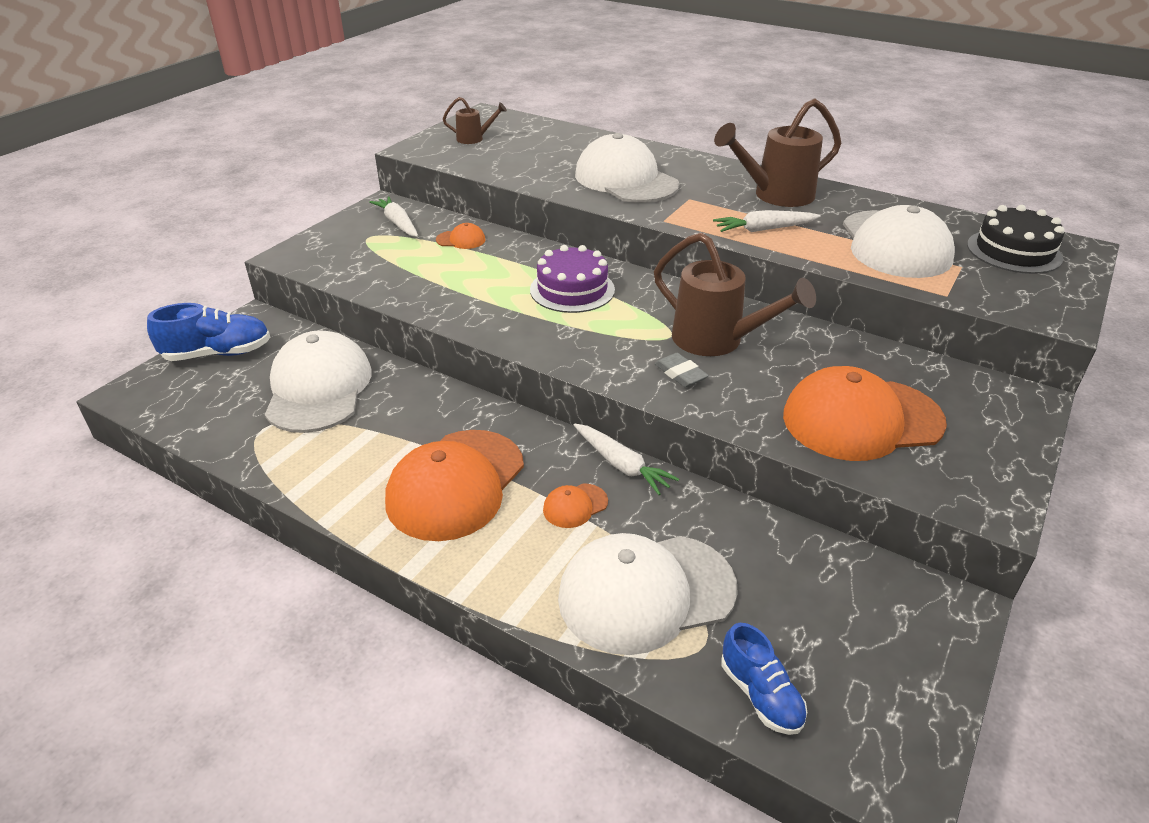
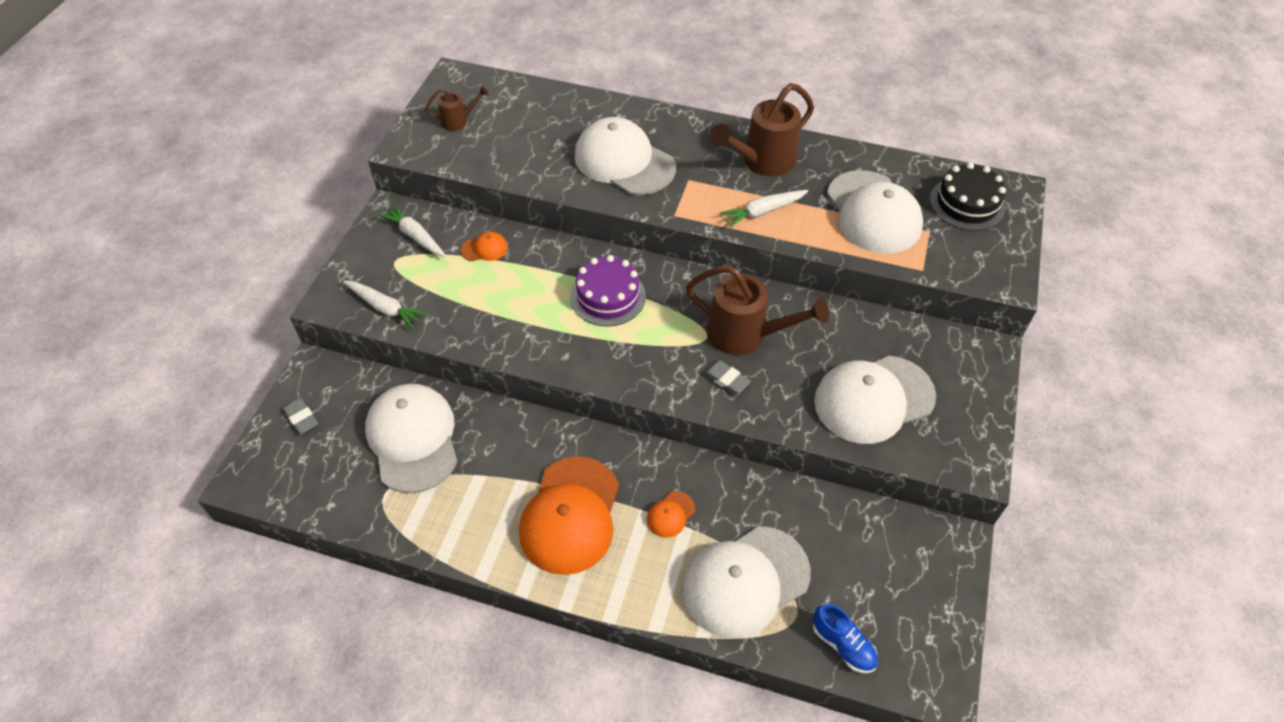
camera: 15 degrees left, 15 degrees up
blue shoe [147,303,270,361] -> grey eraser [283,398,318,434]
white carrot [574,423,679,495] -> white carrot moved to [344,281,427,329]
orange cap [783,366,947,461] -> white cap [814,356,936,444]

